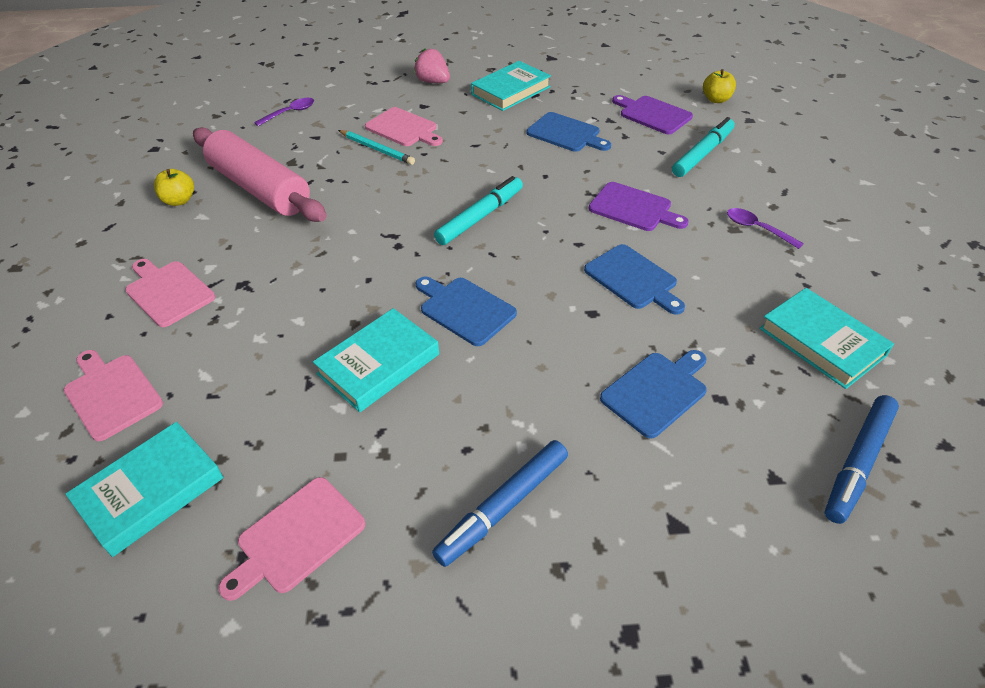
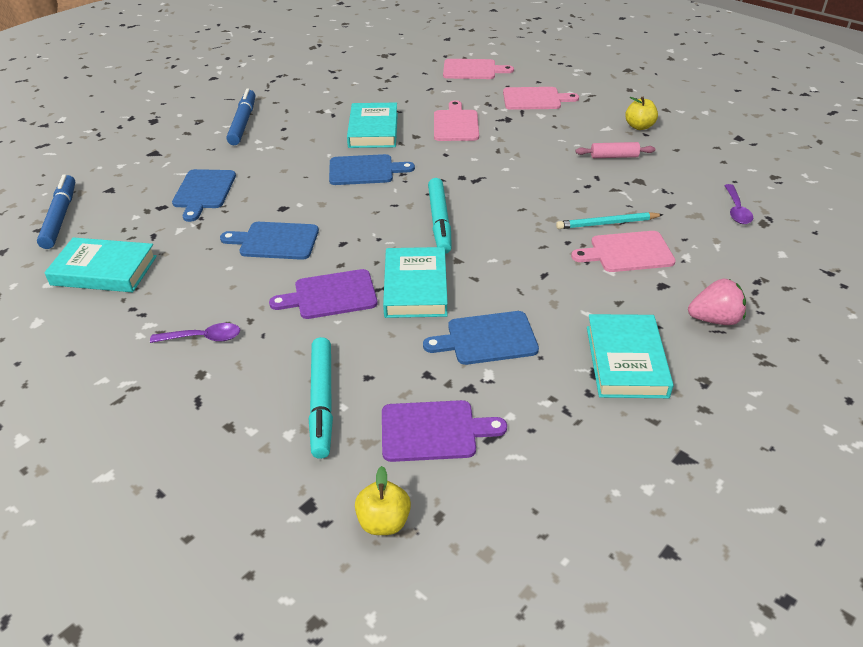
camera: 135 degrees right, 5 degrees down
turquoise book [65,422,223,557] -> turquoise book moved to [383,247,448,318]
pink rolling pin [193,127,327,222] -> pink rolling pin [575,142,655,158], size x0.40
pink cutting board [218,477,365,601] -> pink cutting board moved to [434,100,479,141]

